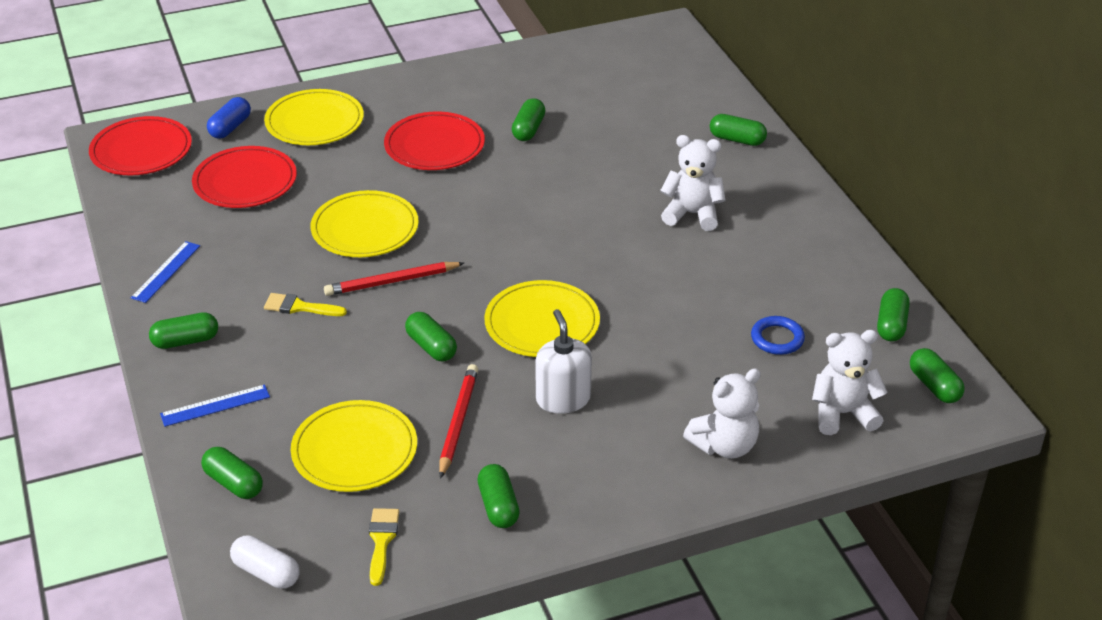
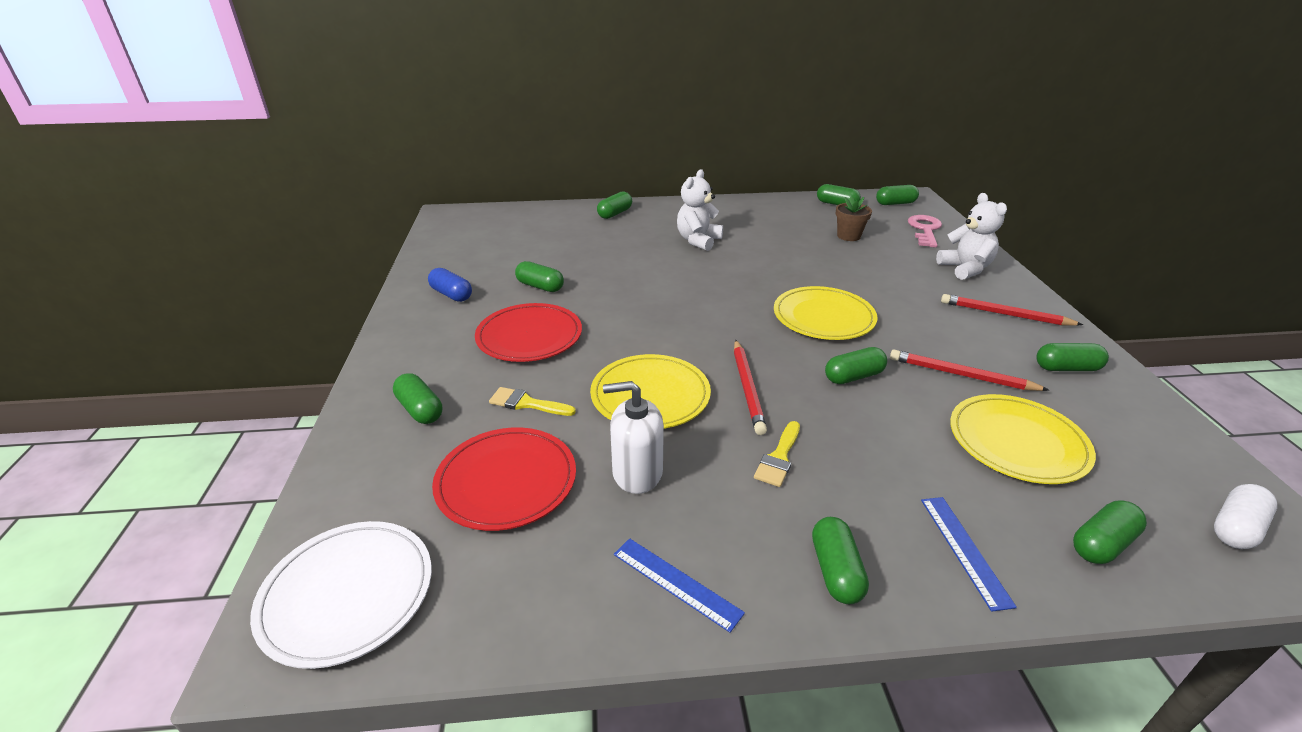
camera: 75 degrees left, 5 degrees down
red plate [89,116,192,175] -> white plate [250,521,432,669]
blue capsule [207,97,251,139] -> blue capsule moved to [428,268,472,302]
yellow plate [264,89,364,145] -> green capsule [393,373,442,424]
yellow brush [369,508,399,586] -> yellow brush moved to [489,387,576,416]
white soap dispenser [535,309,592,414] -> white soap dispenser moved to [603,381,664,494]
blue ring [751,316,805,355] -> brown flower pot [836,197,872,241]
white teddy bear [812,330,888,435] -> pink key [908,215,942,248]
none -> red pencil [941,294,1083,326]

